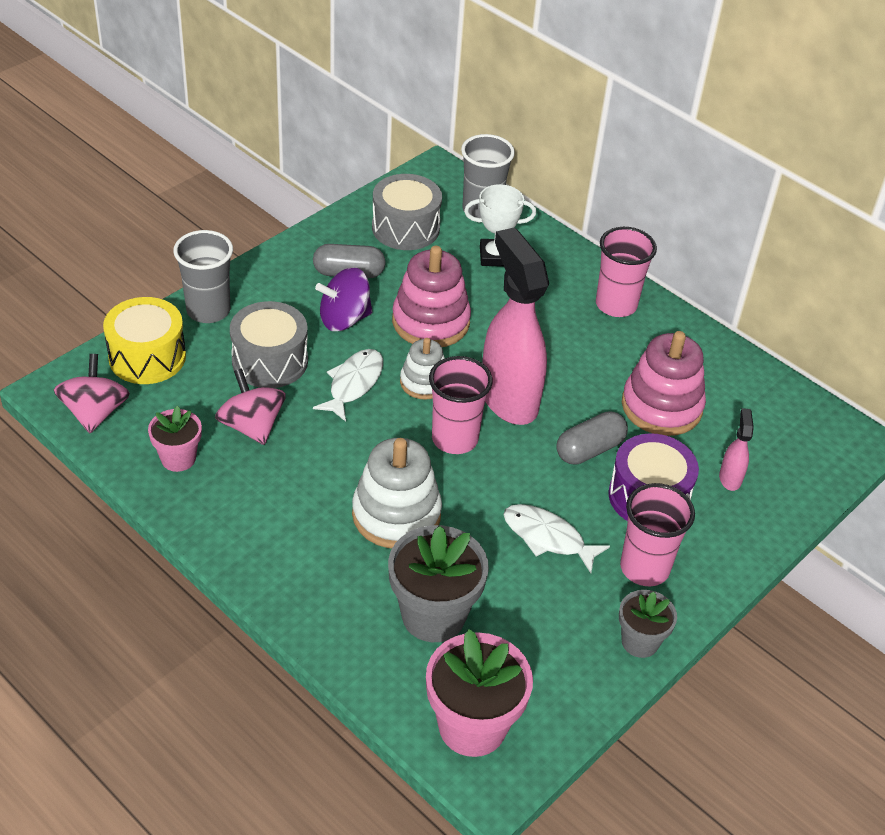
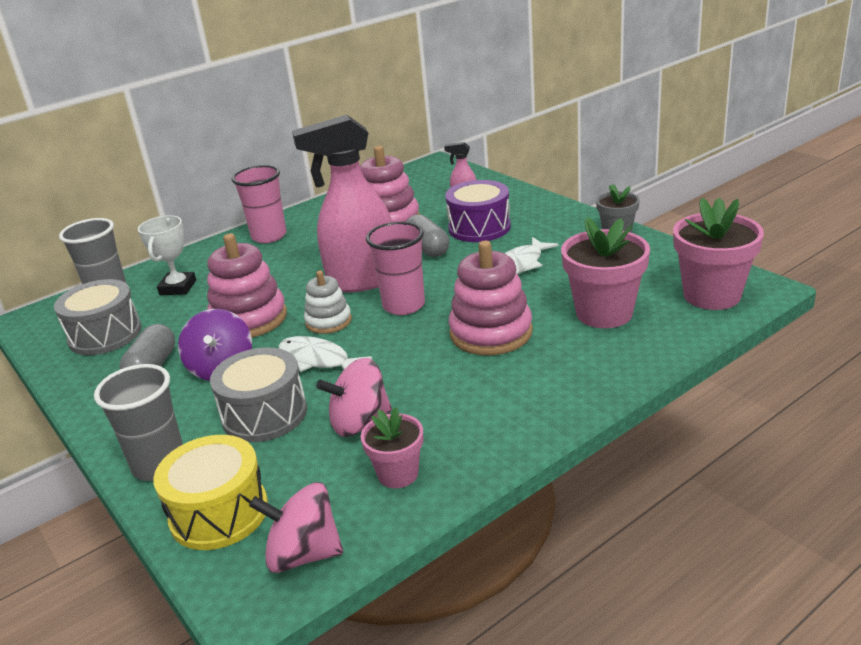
camera: 75 degrees left, 15 degrees down
white stacking toy [352,438,442,548] -> pink stacking toy [449,241,533,355]
grey flower pot [388,525,489,642] -> pink flower pot [561,217,650,328]
pink cup [620,483,695,586] -> none

